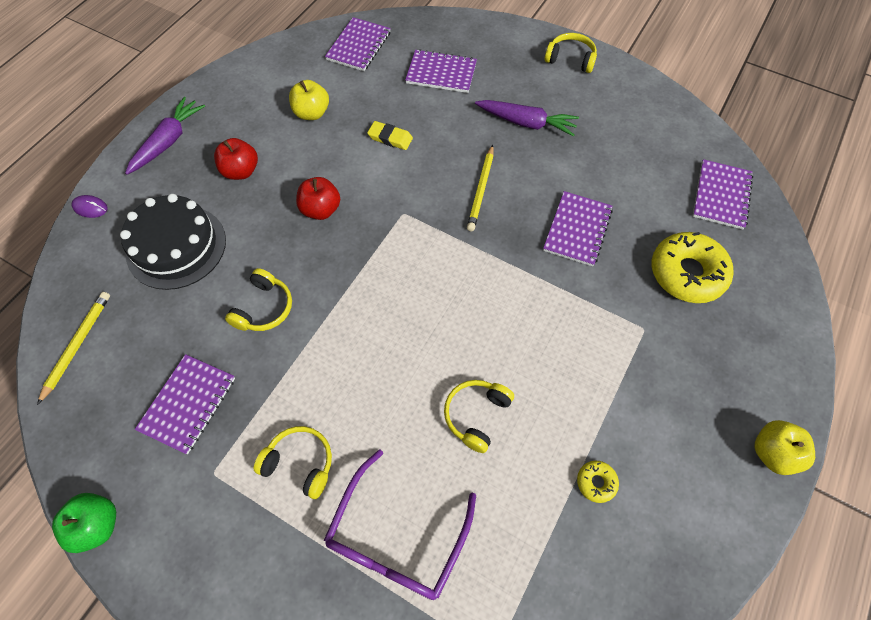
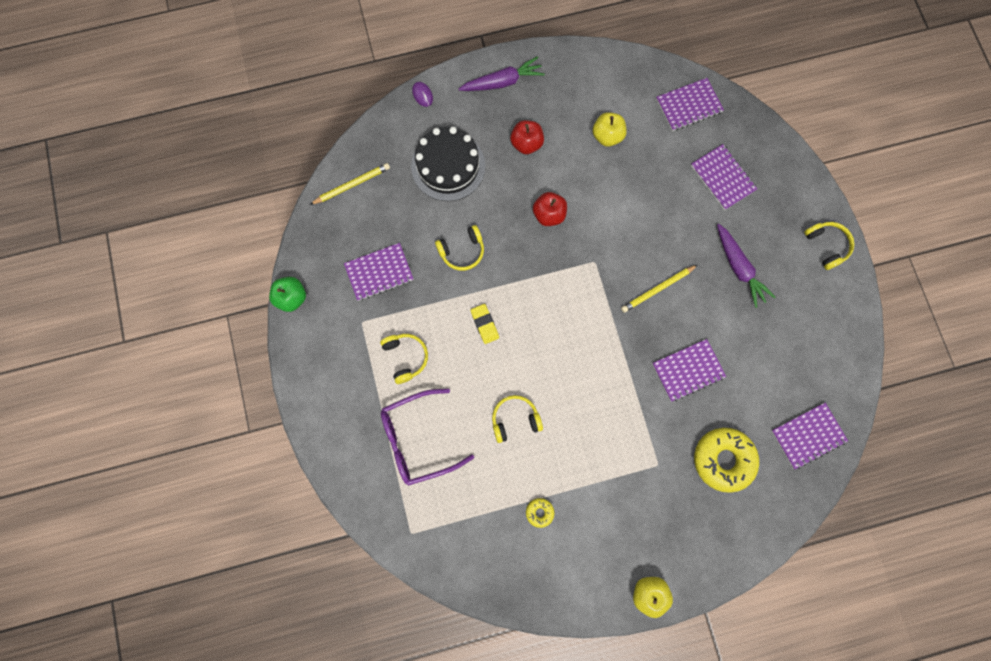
camera: 45 degrees right, 15 degrees up
yellow eraser [367,121,413,150] -> yellow eraser moved to [471,304,499,344]

